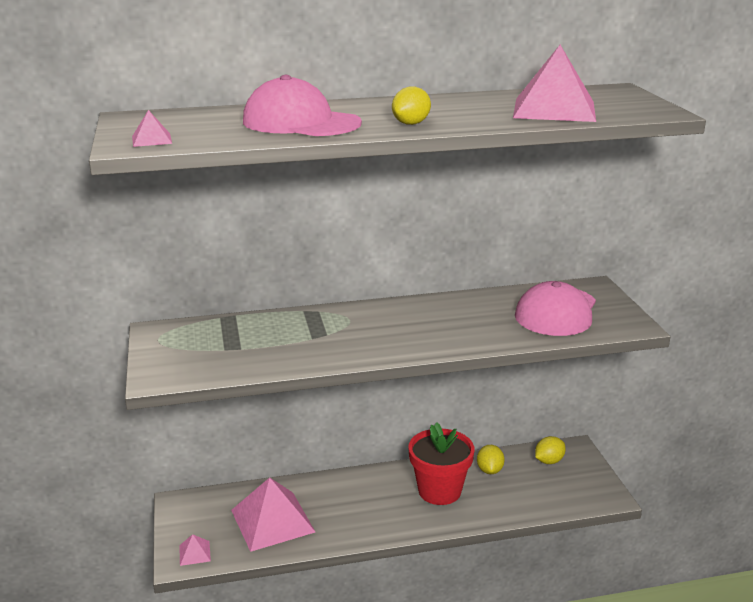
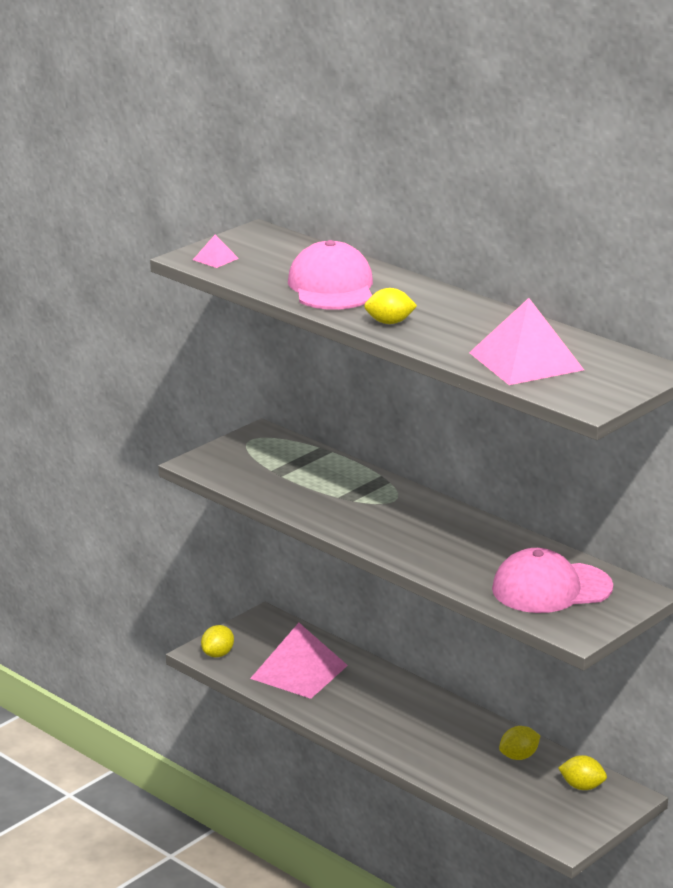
camera: 55 degrees right, 0 degrees up
pink pyramid [179,534,211,566] -> yellow lemon [201,625,234,657]
red flower pot [408,423,474,505] -> none

